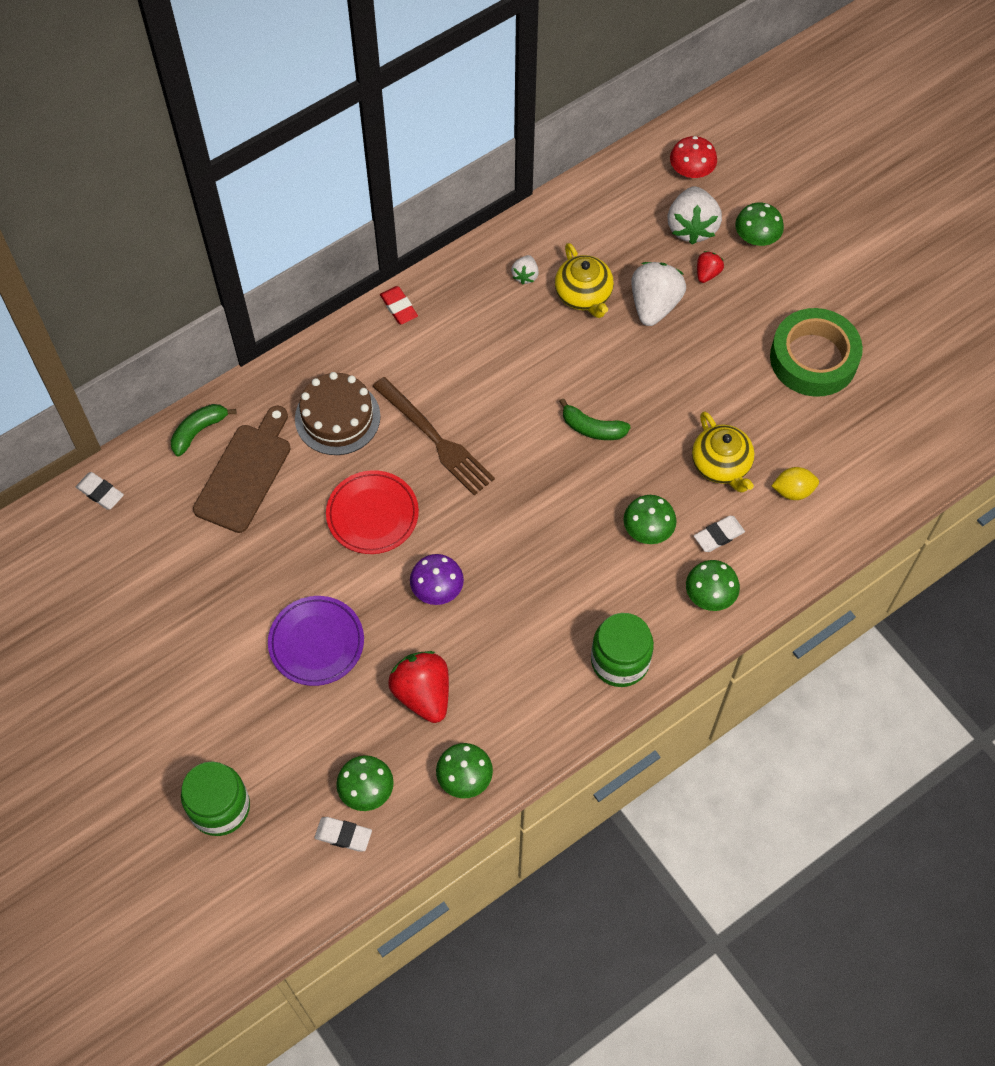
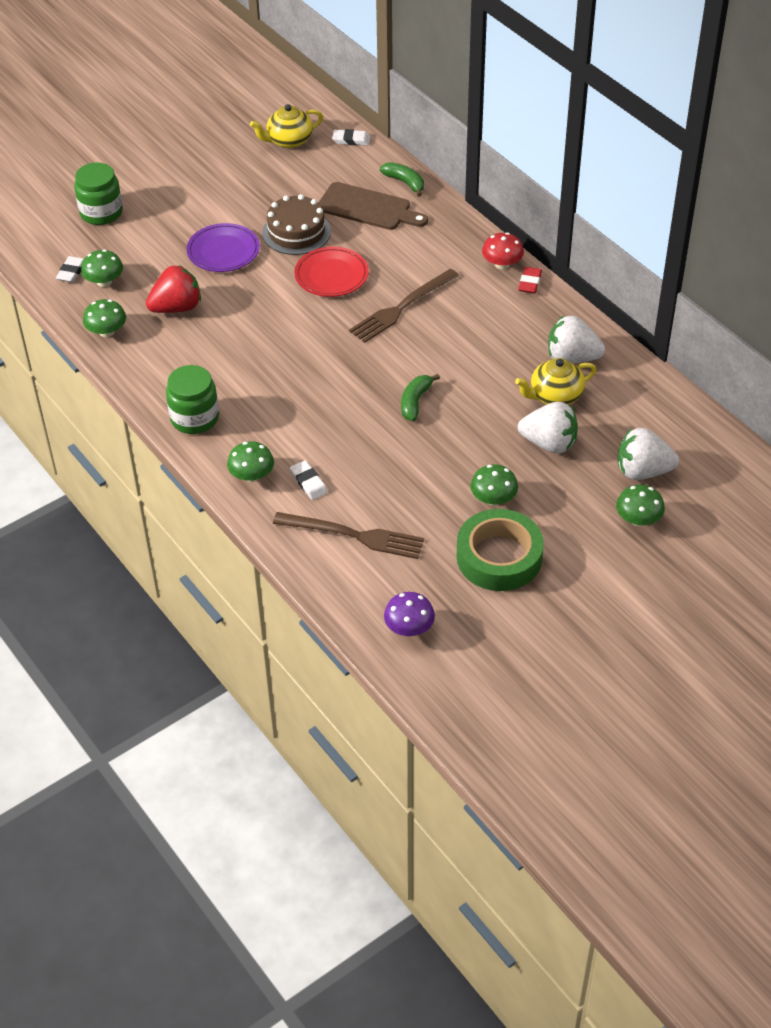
camera: 90 degrees right, 15 degrees down
white eraser [76,472,124,510] -> white eraser turned 60 degrees clockwise [332,129,370,145]
brown cake [295,372,380,455] -> brown cake moved to [262,194,331,255]
red eraser [380,286,418,324] -> red eraser turned 45 degrees counterclockwise [518,267,542,293]
purple mushroom [410,554,464,605] -> purple mushroom moved to [384,592,435,636]
white strawberry [511,255,539,284] -> white strawberry [548,316,605,364], size x1.98
green mushroom [624,495,677,544] -> green mushroom moved to [470,464,518,506]
red mushroom [670,136,717,178] -> red mushroom moved to [482,232,524,269]
yellow teapot [692,411,754,493] -> yellow teapot moved to [250,104,323,148]
red strawberry [697,251,724,283] -> none
yellow lemon [772,467,819,500] -> brown fork [273,512,424,559]

